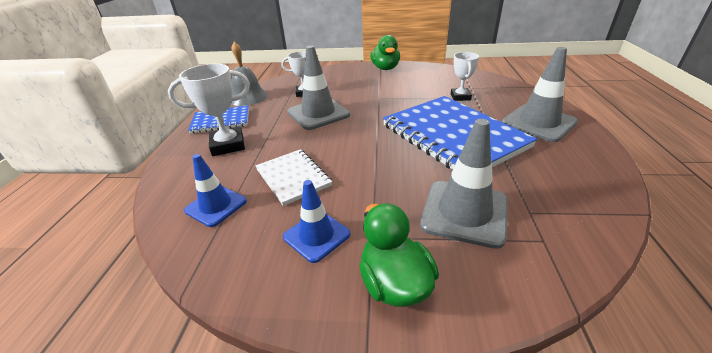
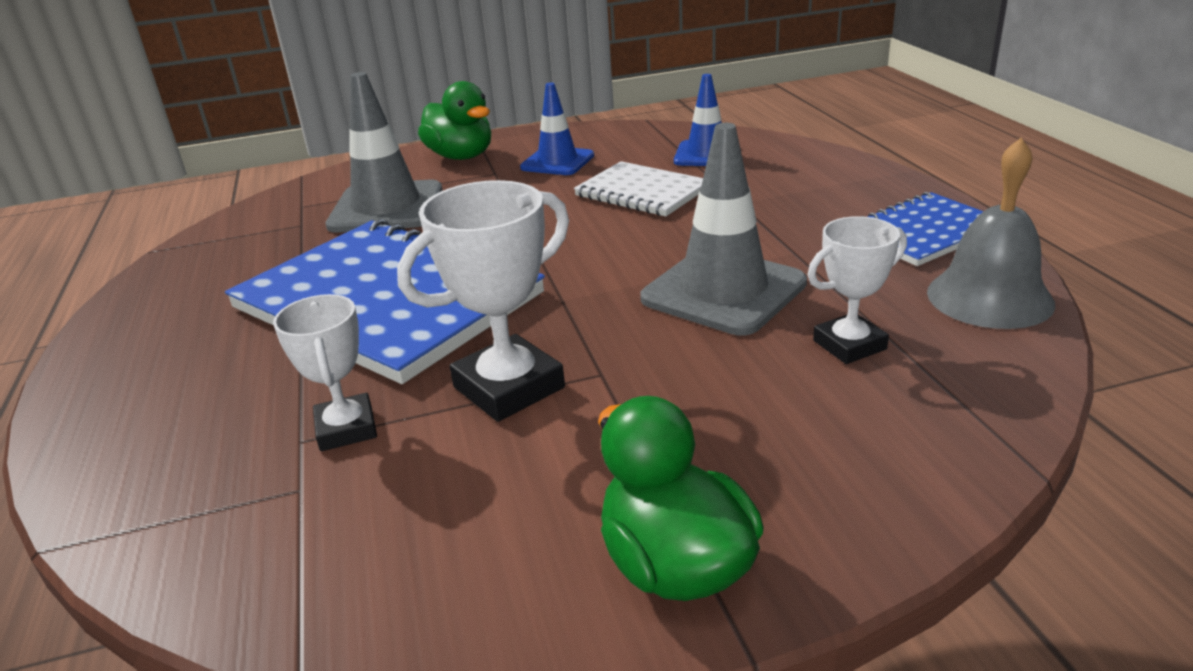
camera: 160 degrees right, 5 degrees down
white trophy [168,64,250,156] -> white trophy moved to [397,180,569,422]
grey traffic cone [502,47,578,142] -> none

